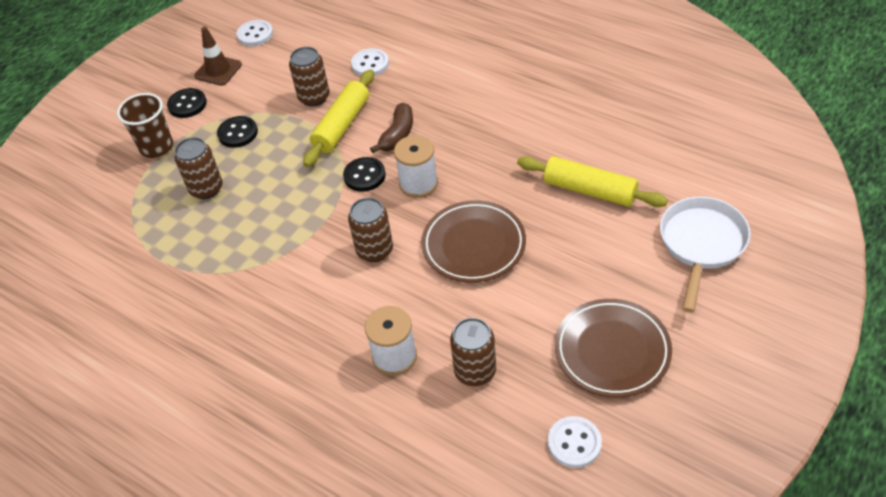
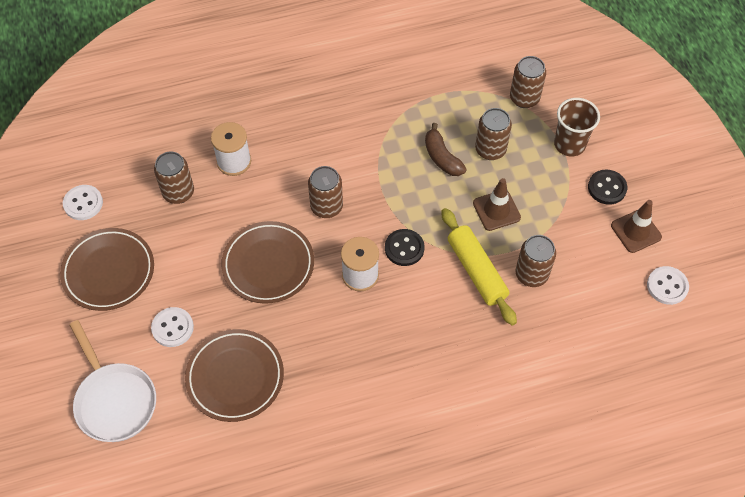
camera: 125 degrees right, 10 degrees up
black button [217,116,258,148] -> none
white button [351,48,389,76] -> white button moved to [151,307,194,347]
brown banana [370,103,413,153] -> brown banana moved to [425,123,467,176]
yellow rolling pin [517,156,668,207] -> brown plate [185,329,284,422]
none -> brown traffic cone [473,178,521,231]
none -> brown can [510,56,546,108]

